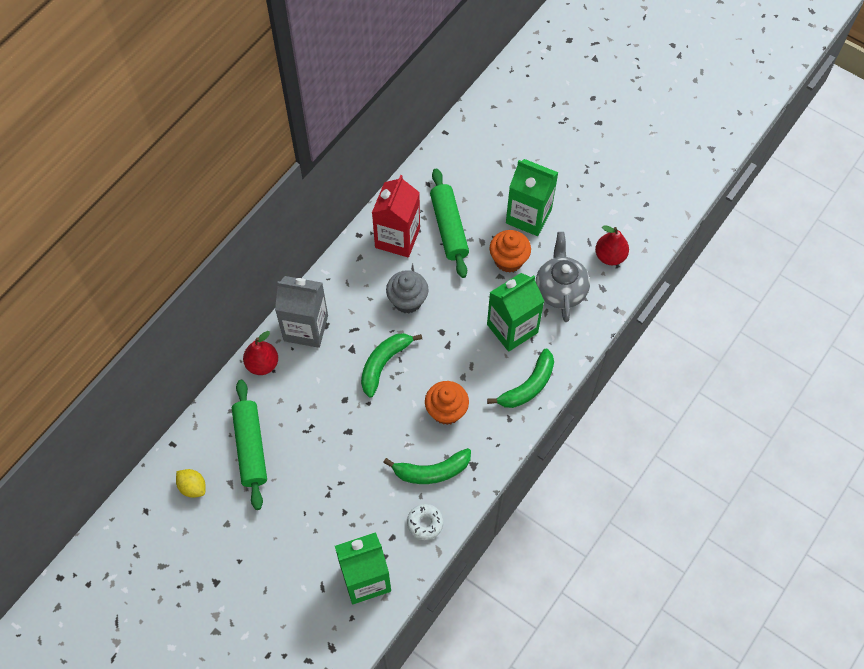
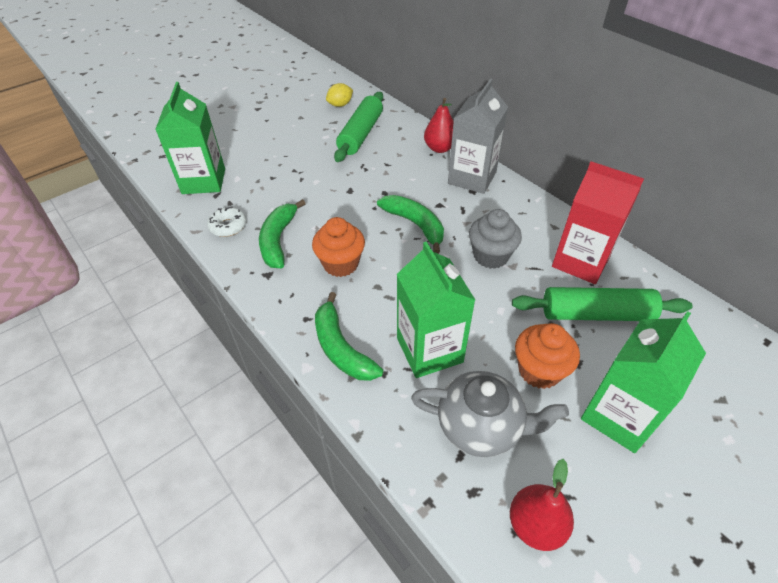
camera: 105 degrees right, 15 degrees down
green rolling pin [232,380,267,510] -> green rolling pin turned 75 degrees counterclockwise [334,92,383,162]

